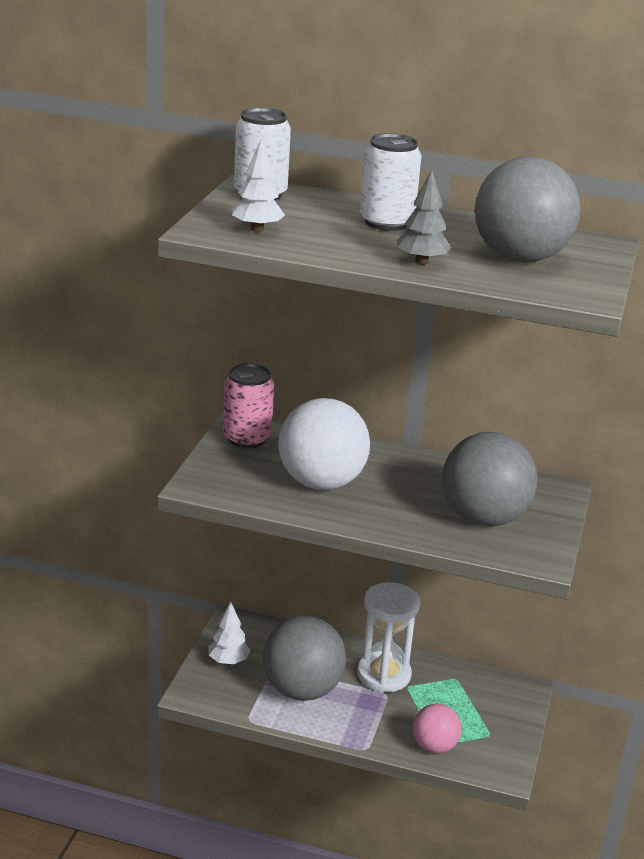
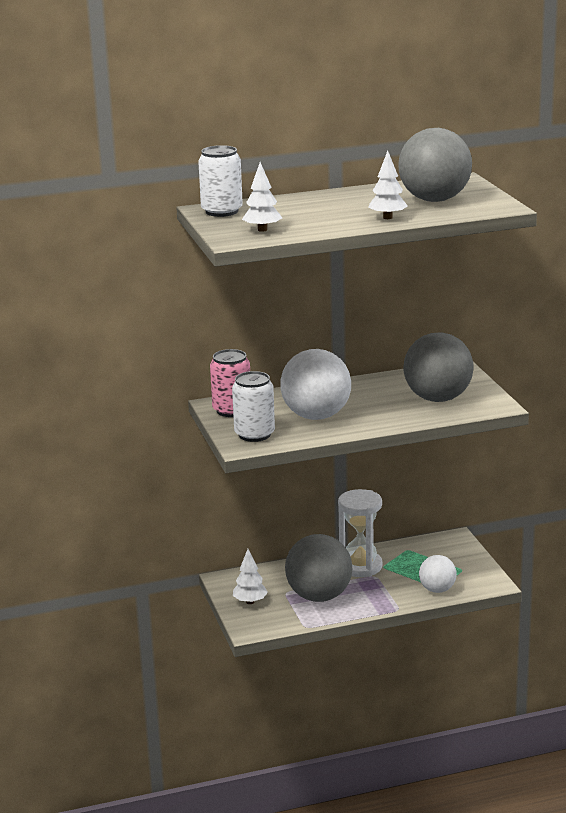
camera: 30 degrees left, 5 degrees down
white can [360,133,422,231] -> white can moved to [232,371,275,442]
grey tree [397,169,452,265] -> white tree [368,151,408,219]
pink ball [413,703,462,753] -> white ball [419,555,457,593]

